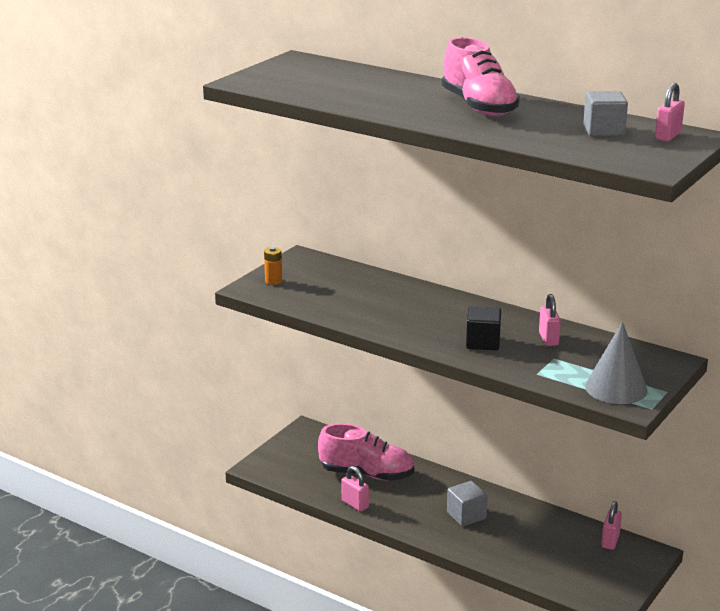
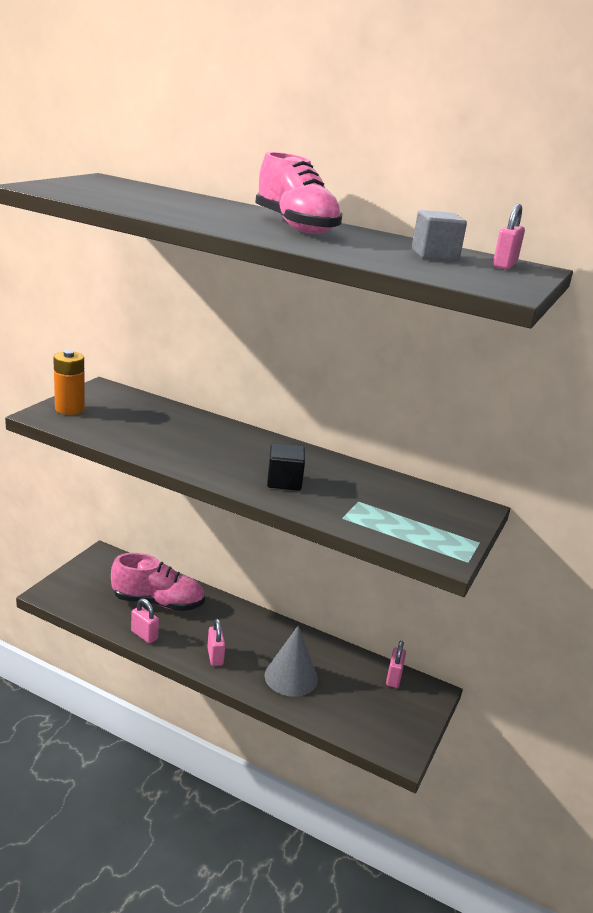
camera: 10 degrees left, 0 degrees up
orange battery [264,247,282,285] -> orange battery [53,350,85,415], size x1.63
grey cube [447,481,488,526] -> none
pink padlock [539,294,561,346] -> pink padlock moved to [207,619,225,666]
grey cone [585,322,648,404] -> grey cone moved to [264,625,318,697]

